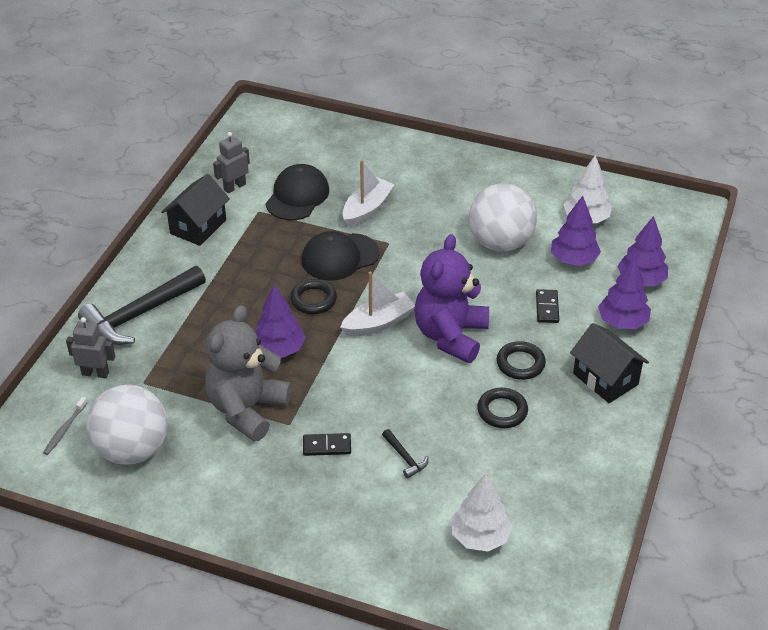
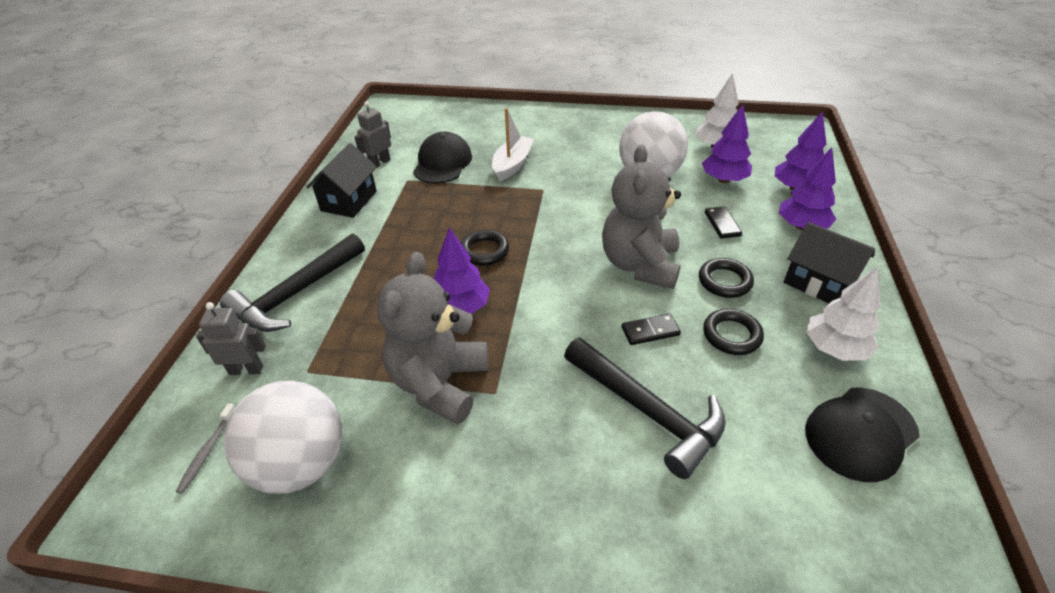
camera: 10 degrees left, 0 degrees up
black cap [302,231,379,281] -> black cap moved to [805,387,920,482]
black domino [303,433,351,456] -> black domino moved to [622,314,681,345]
white boat [340,272,415,337] -> none
black hammer [382,429,428,479] -> black hammer [564,338,726,479], size x2.35
purple teddy bear [414,234,489,363] -> grey teddy bear [602,145,681,289]
white tree [451,473,512,552] -> white tree moved to [806,266,881,361]

